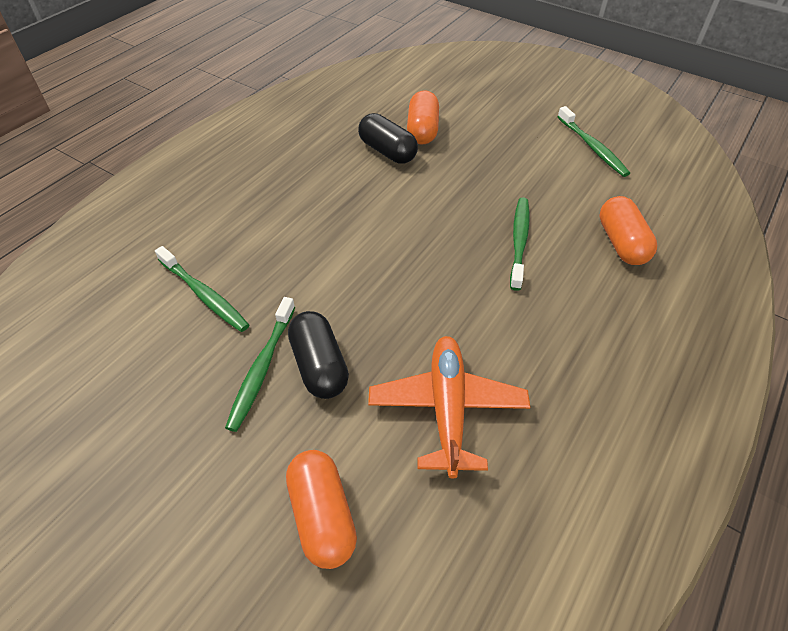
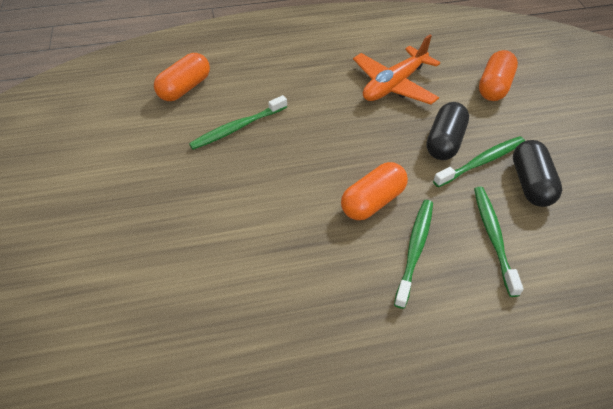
camera: 135 degrees left, 0 degrees up
black capsule [358,113,418,164] -> black capsule moved to [513,140,562,207]
orange capsule [407,90,439,145] -> orange capsule moved to [341,162,408,220]
green toothbrush [557,106,630,177] -> green toothbrush moved to [394,200,433,309]

